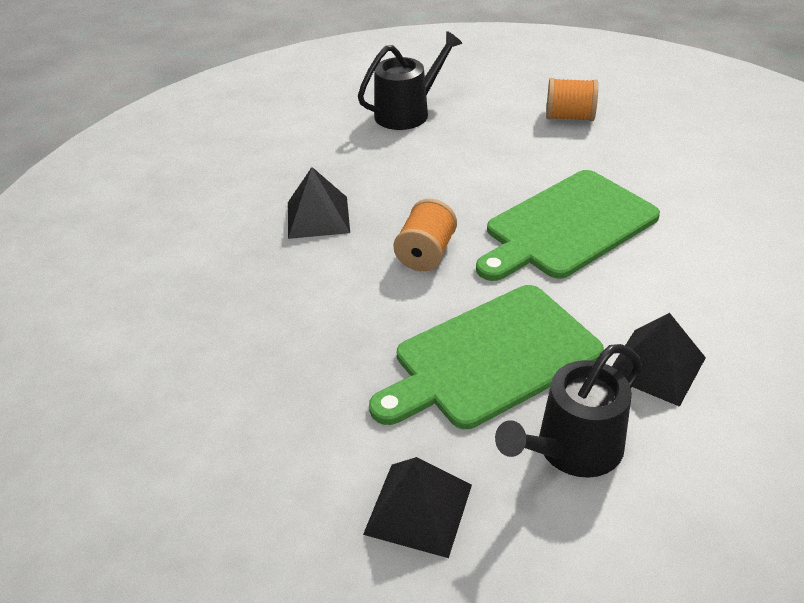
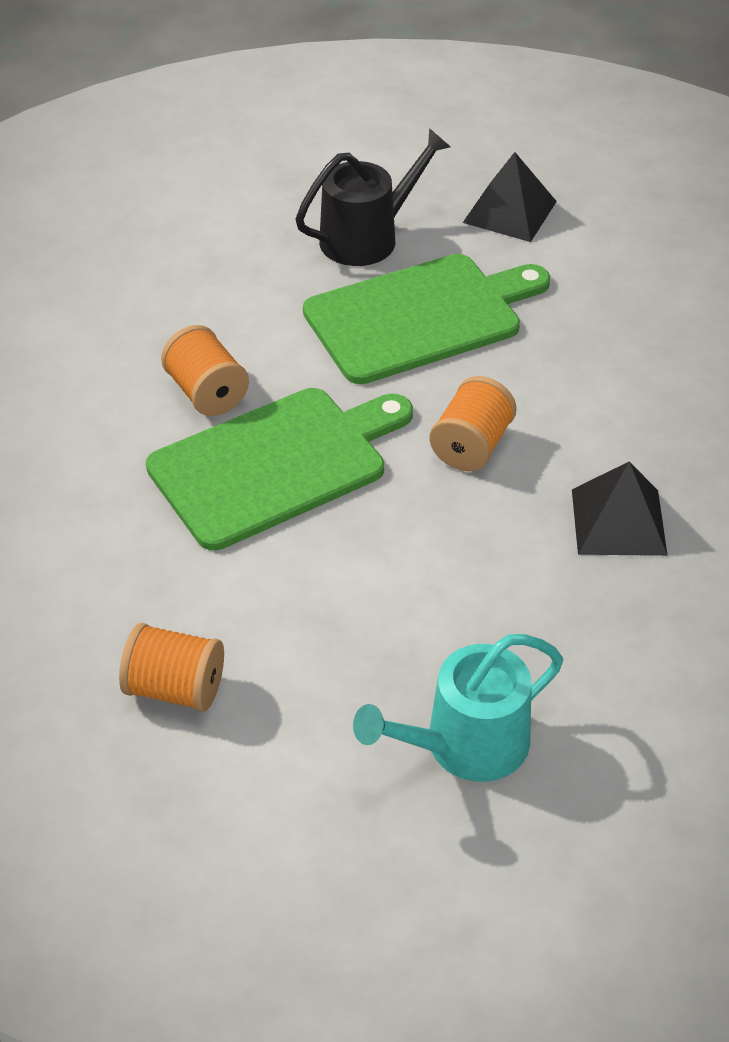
camera: 175 degrees left, 5 degrees up
black watering can [358,31,462,130] -> turquoise watering can [353,634,563,782]
black pyramid [612,313,706,407] -> none
none -> orange spool [161,325,249,416]

